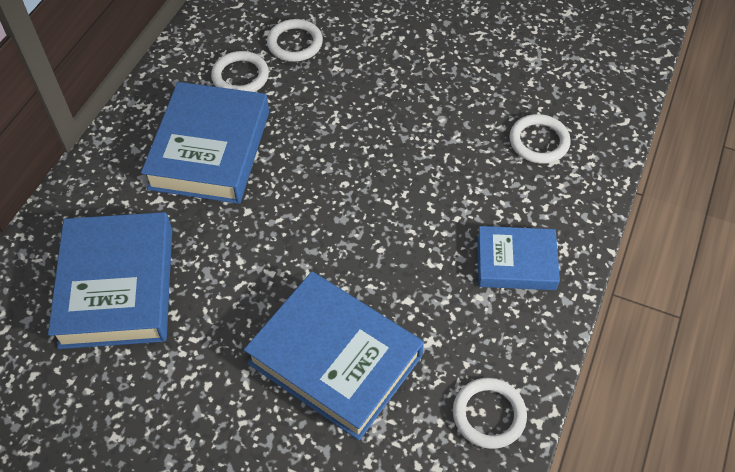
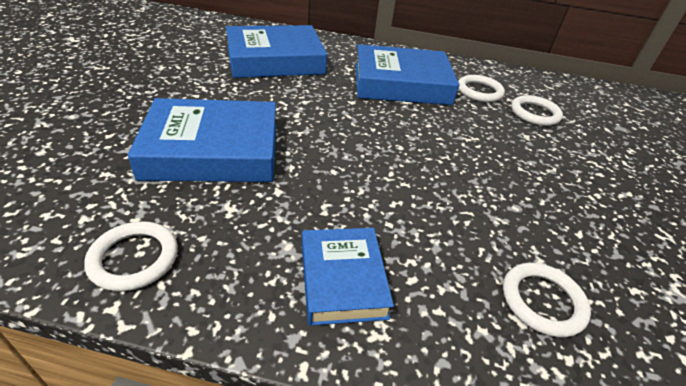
camera: 75 degrees right, 15 degrees down
blue book [244,272,424,440] -> blue book turned 60 degrees clockwise [128,98,276,182]

